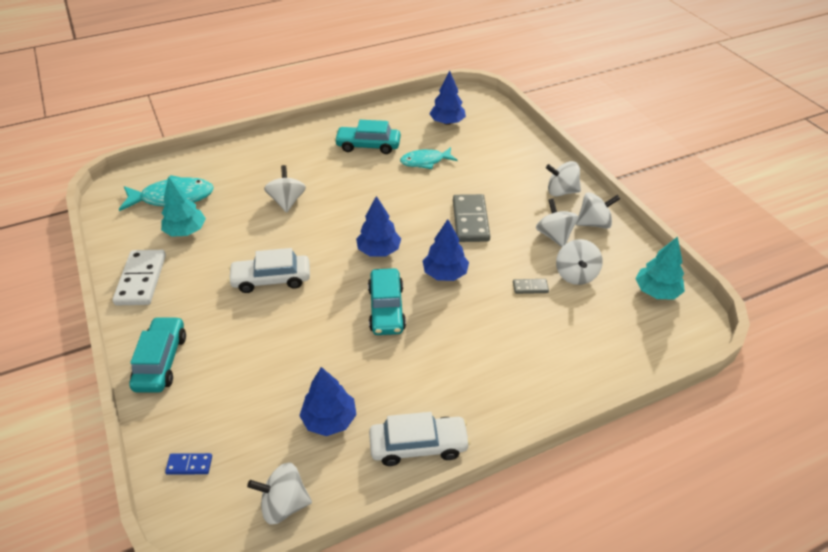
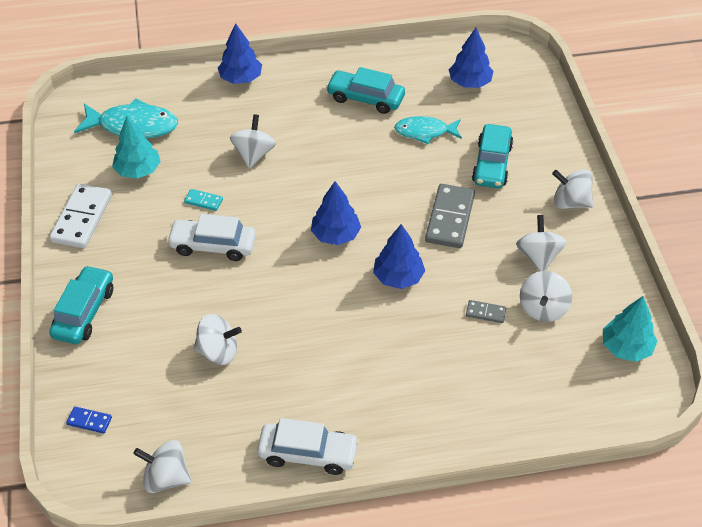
camera: 15 degrees right, 5 degrees up
blue tree [299,367,357,436] -> blue tree moved to [218,23,262,84]
turquoise car [368,268,406,335] -> turquoise car moved to [472,124,513,188]
white spinning top [576,192,620,229] -> white spinning top moved to [194,314,242,365]
none -> turquoise domino [184,189,223,211]

